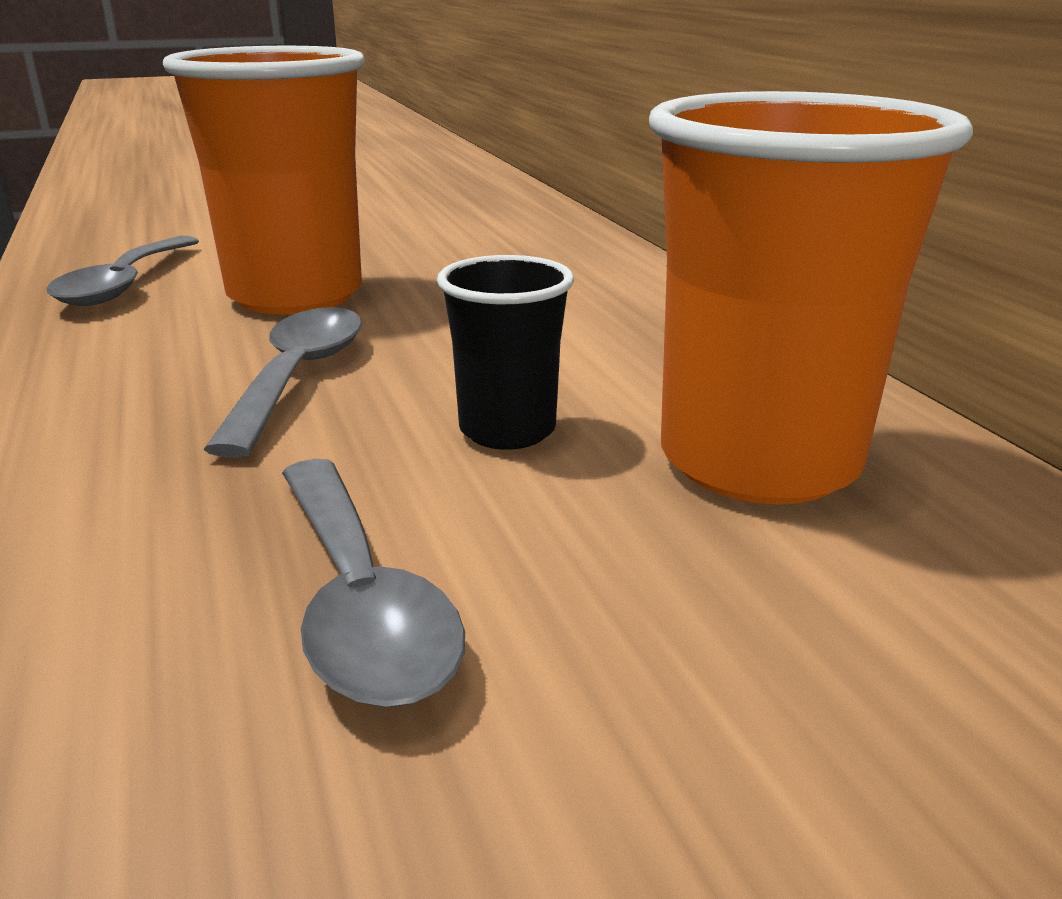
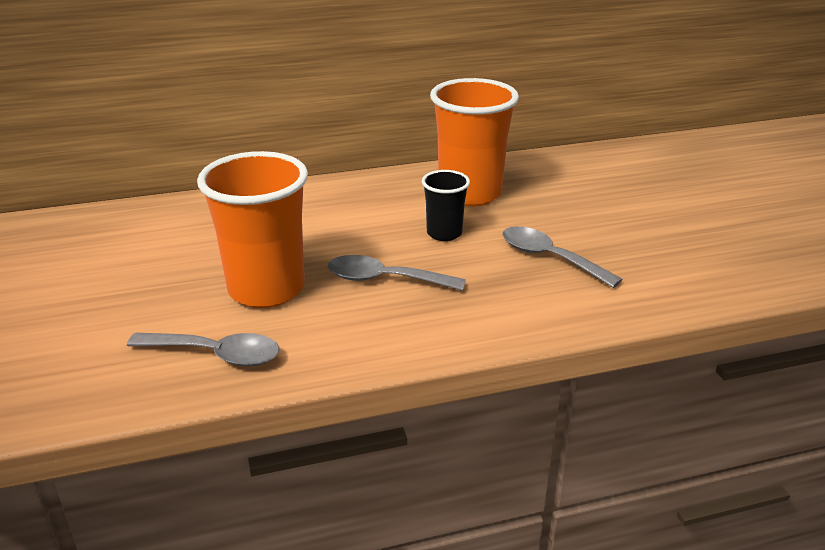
camera: 85 degrees left, 5 degrees up
grey spoon [282,459,465,707] -> grey spoon turned 120 degrees counterclockwise [502,226,623,288]

